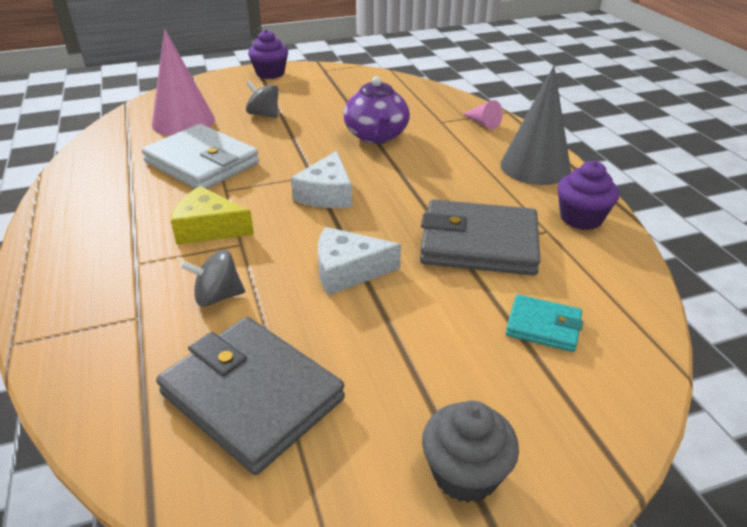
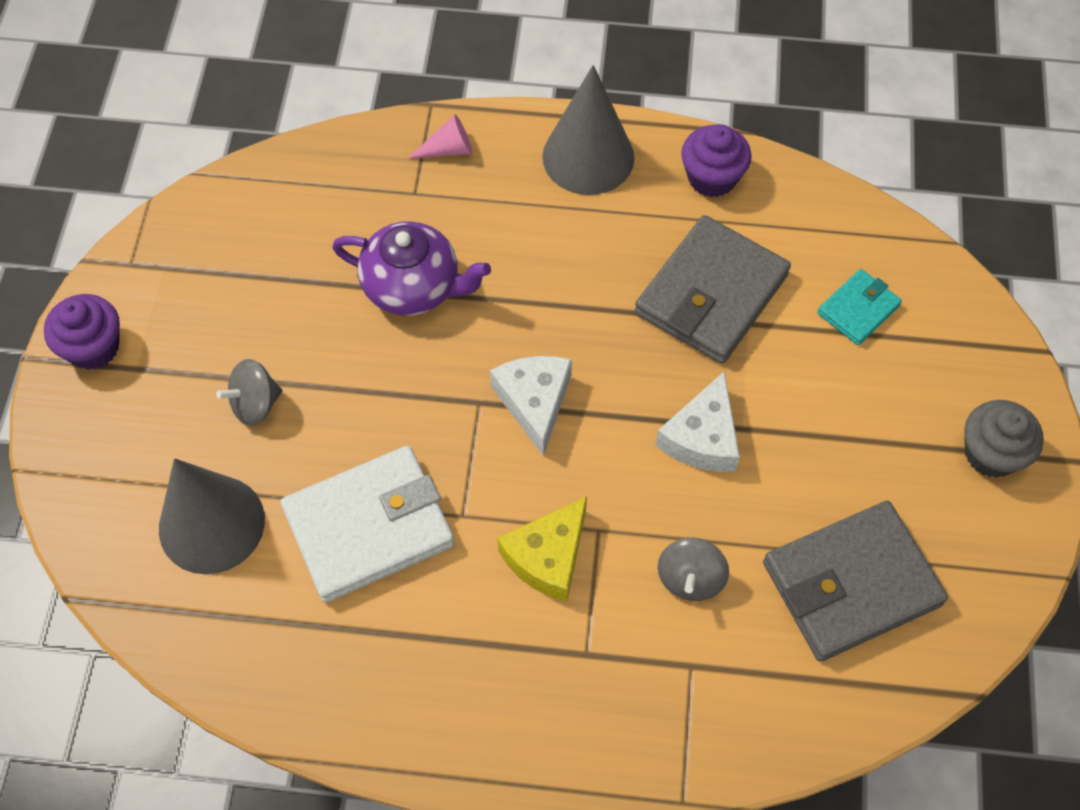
camera: 65 degrees left, 25 degrees up
pink cone [152,29,215,136] -> grey cone [159,458,265,574]
white cheese [291,151,352,208] -> white cheese turned 135 degrees counterclockwise [490,356,572,456]

